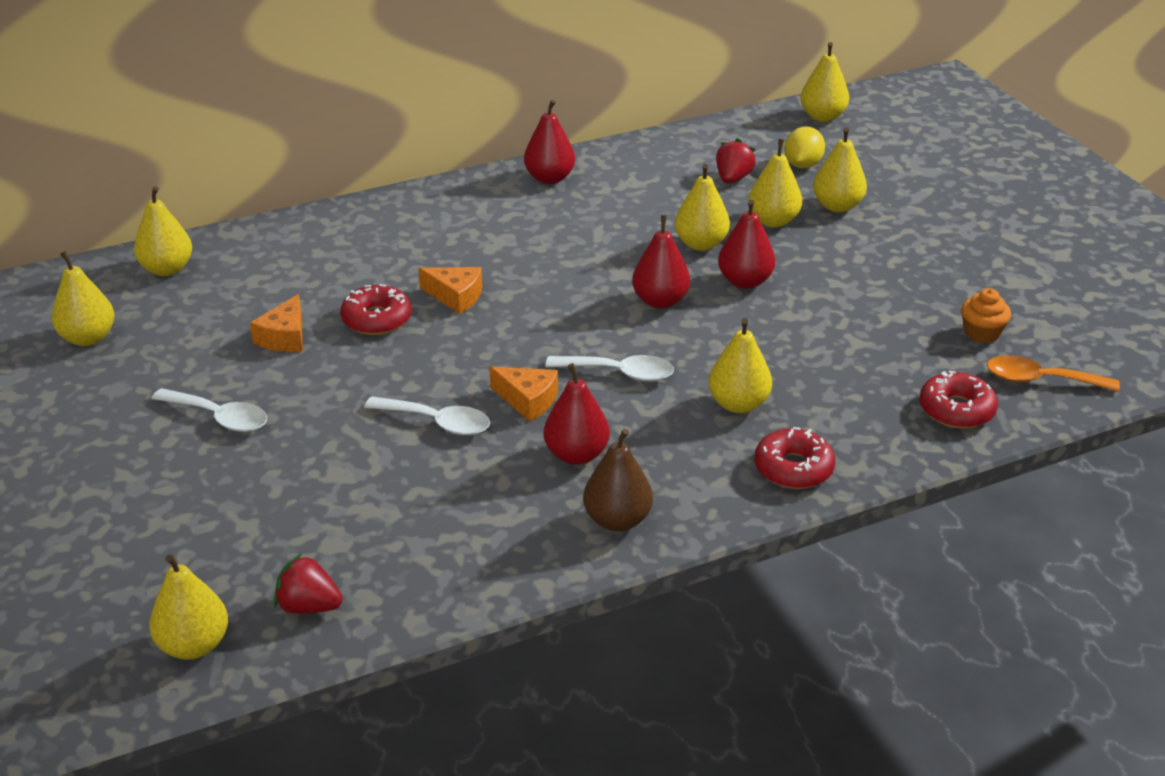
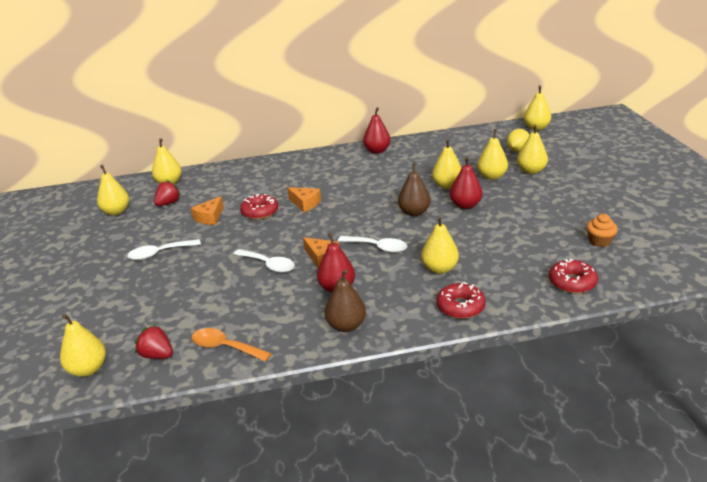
camera: 15 degrees right, 5 degrees down
white spoon [151,388,267,432] -> white spoon turned 120 degrees clockwise [127,239,201,260]
red pear [632,215,690,309] -> brown pear [398,162,431,216]
red strawberry [716,138,756,184] -> red strawberry moved to [154,180,181,206]
orange spoon [987,355,1120,392] -> orange spoon moved to [192,328,272,362]

